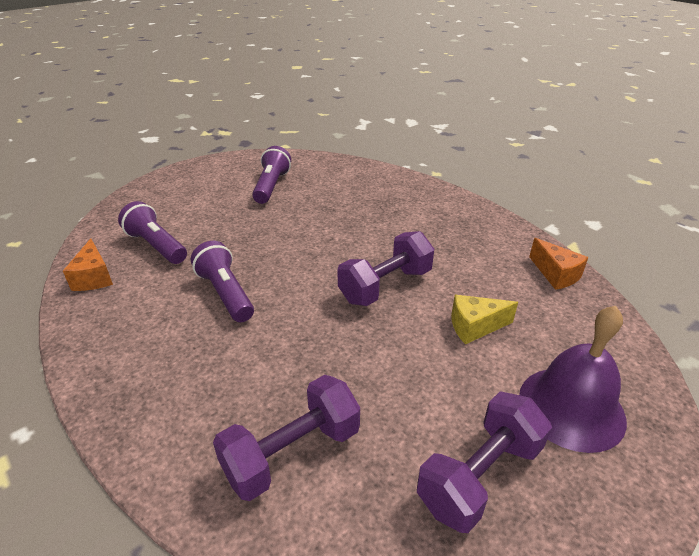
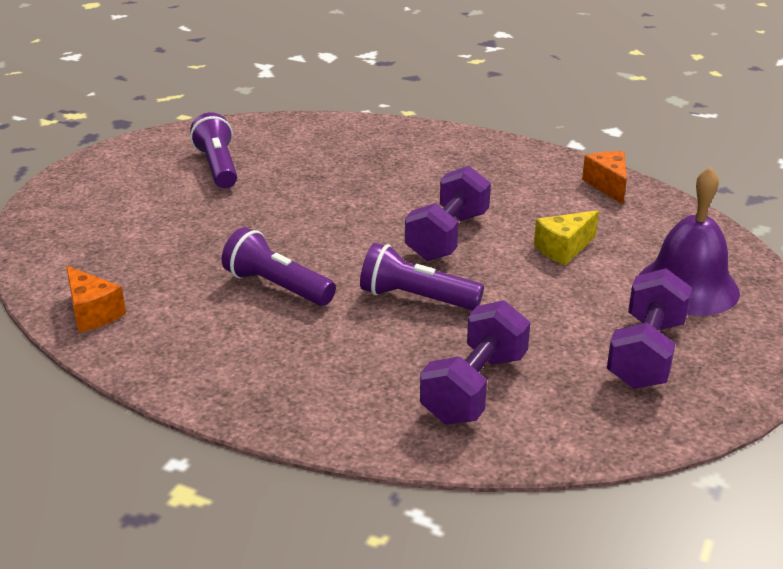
camera: 25 degrees left, 5 degrees down
purple flashlight [118,201,187,264] -> purple flashlight moved to [360,243,484,310]
orange cheese [529,238,589,290] -> orange cheese turned 135 degrees counterclockwise [582,151,627,204]

